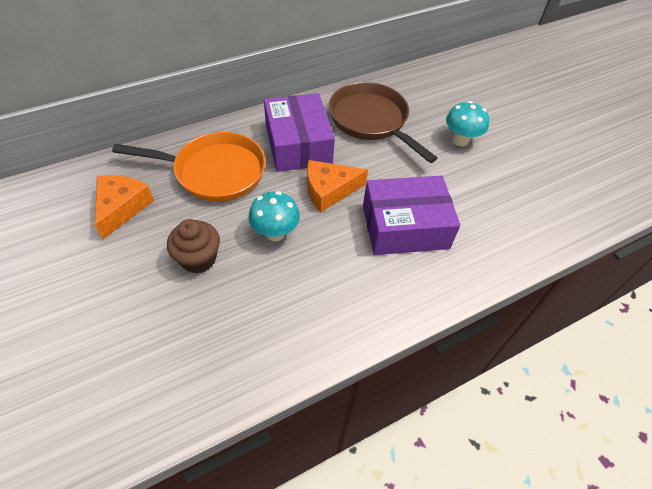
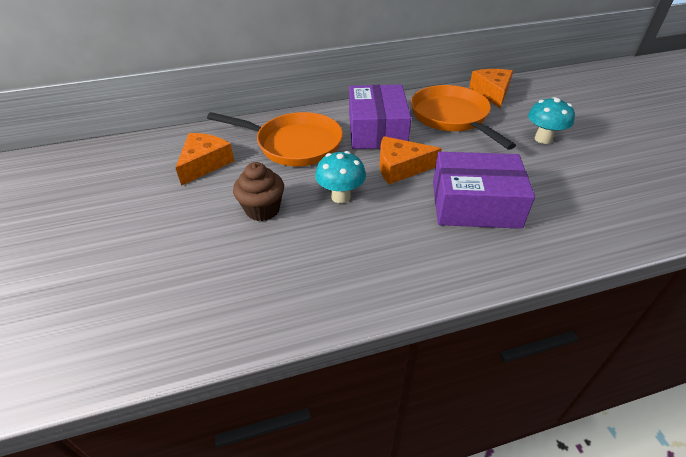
camera: 15 degrees right, 10 degrees down
brown pan [329,82,437,163] -> orange pan [411,85,516,150]
none -> orange cheese [469,69,513,108]

